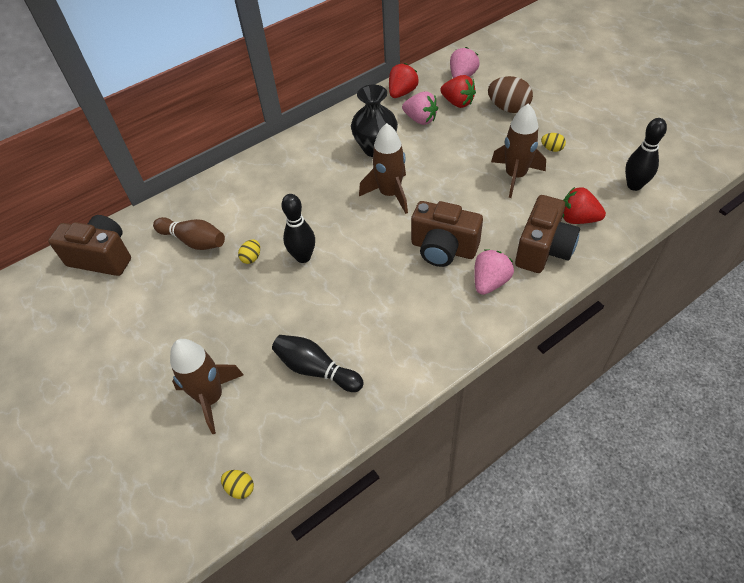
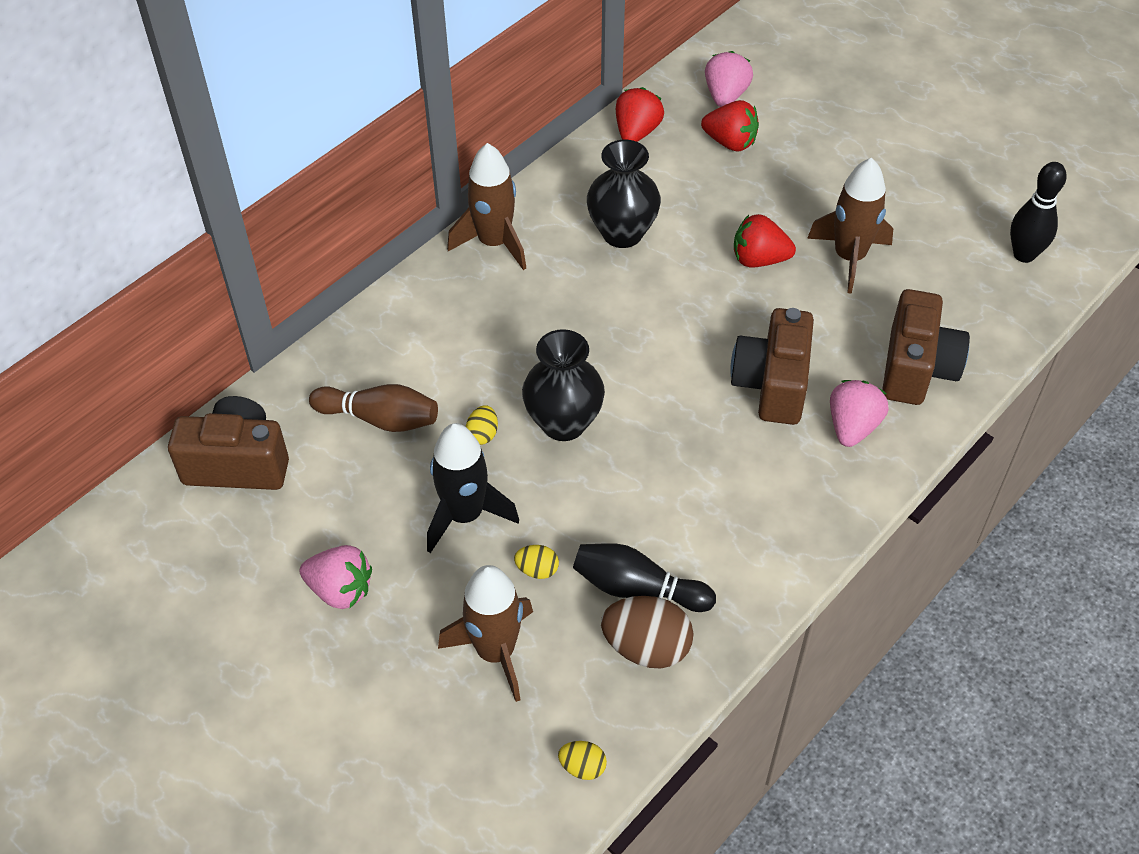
camera: 15 degrees left, 0 degrees up
black bowling pin [281,194,315,263] -> black vase [522,329,605,441]
brown rocket [359,123,408,214] -> brown rocket moved to [447,143,526,270]
pink strawberry [402,91,438,125] -> pink strawberry moved to [299,545,372,609]
brown camera [411,201,483,267] -> brown camera turned 90 degrees clockwise [730,308,814,425]
brown egg [488,76,533,113] -> brown egg moved to [601,596,694,668]
yellow egg [541,133,566,152] -> yellow egg moved to [514,545,559,579]
red strawberry [563,187,606,224] -> red strawberry moved to [734,214,796,267]
none -> black rocket [427,423,519,553]

